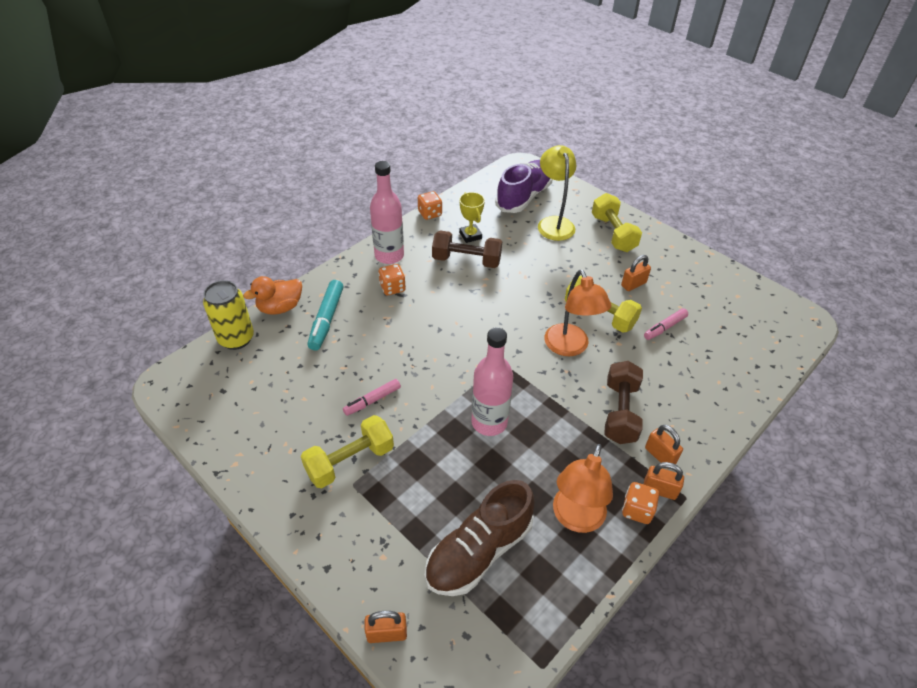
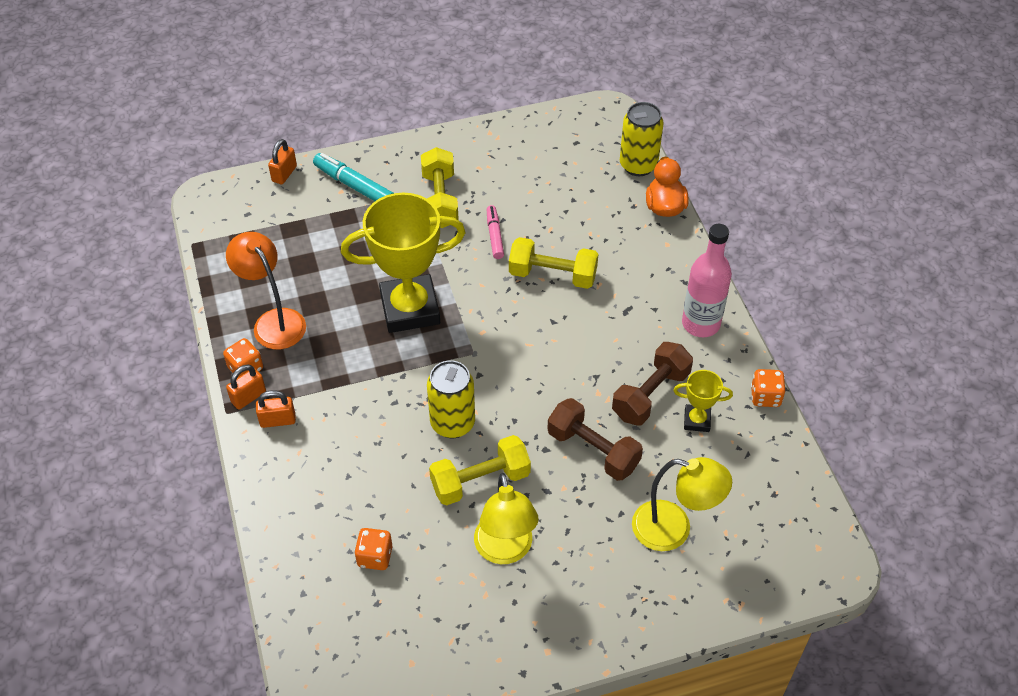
camera: 120 degrees right, 5 degrees up
turquoise marker [307,280,343,351] -> turquoise marker moved to [313,153,394,201]
orange dice [378,264,406,295] -> orange dice moved to [354,528,392,570]
brown shoe [425,480,535,596] -> none
pink bottle [471,327,513,436] -> yellow trophy [341,193,466,333]
purple shoe [495,160,553,213] -> none
orange lamp [544,270,611,356] -> yellow can [427,360,475,438]
yellow dumbbell [592,193,642,252] -> yellow dumbbell moved to [509,237,598,289]
brown dumbbell [604,361,643,444] -> brown dumbbell moved to [547,398,643,481]
orange padlock [621,255,651,291] -> yellow lamp [474,473,539,564]
pink marker [644,308,688,340] -> none

